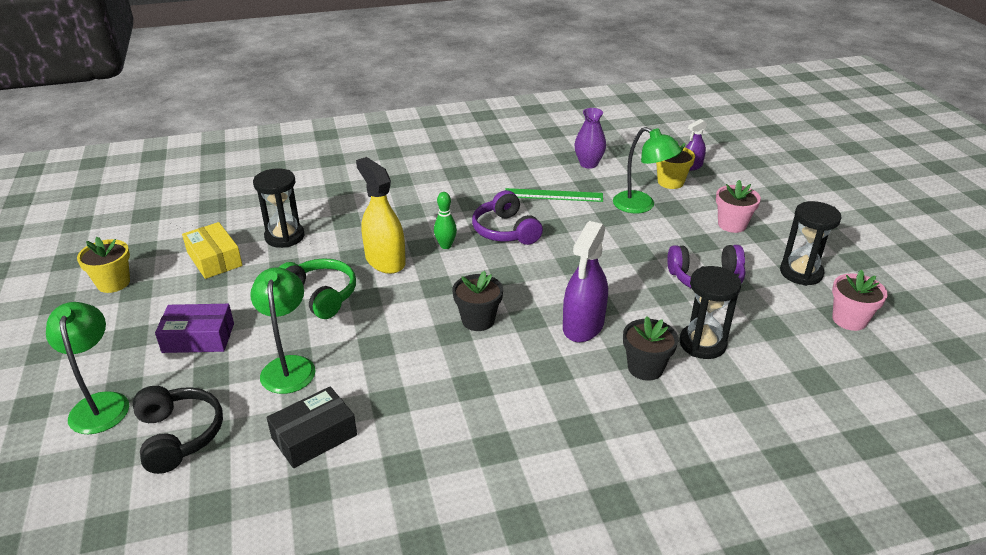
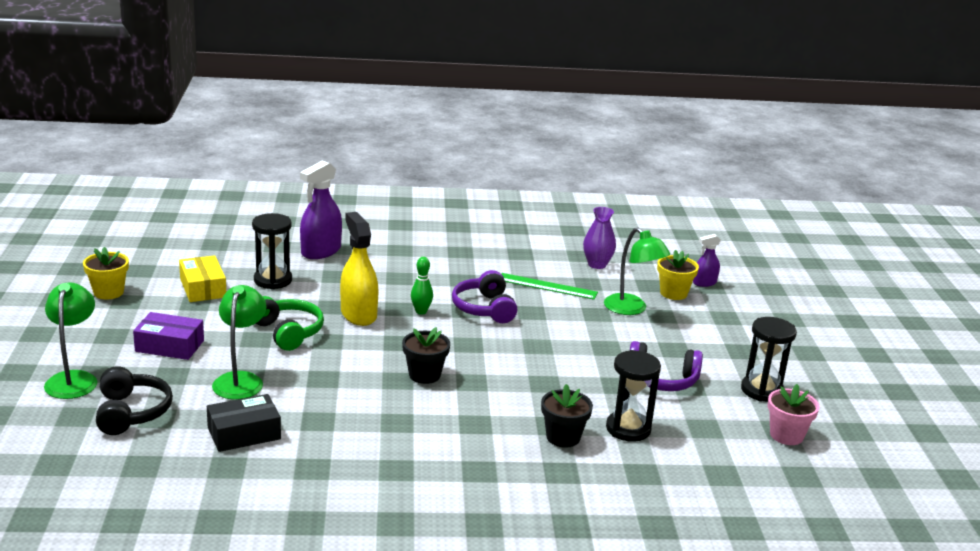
camera: 10 degrees right, 10 degrees down
purple spray bottle [563,221,608,342] -> purple spray bottle moved to [300,160,342,259]
pink flower pot [716,180,761,233] -> none

